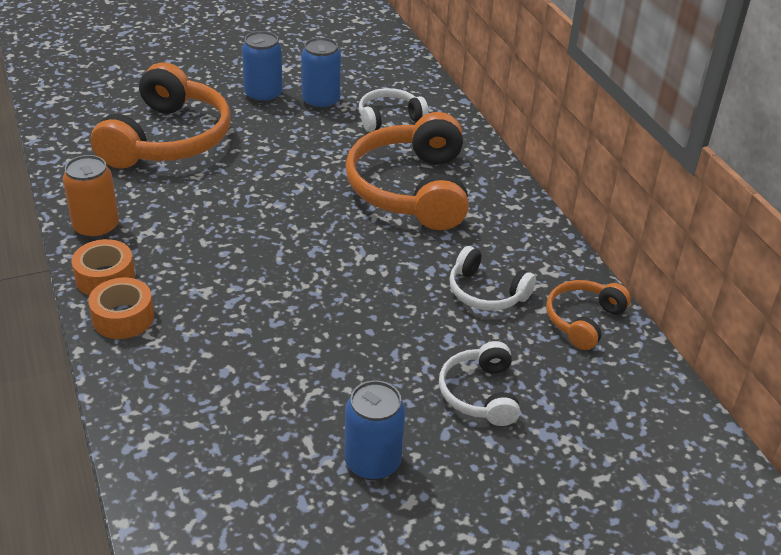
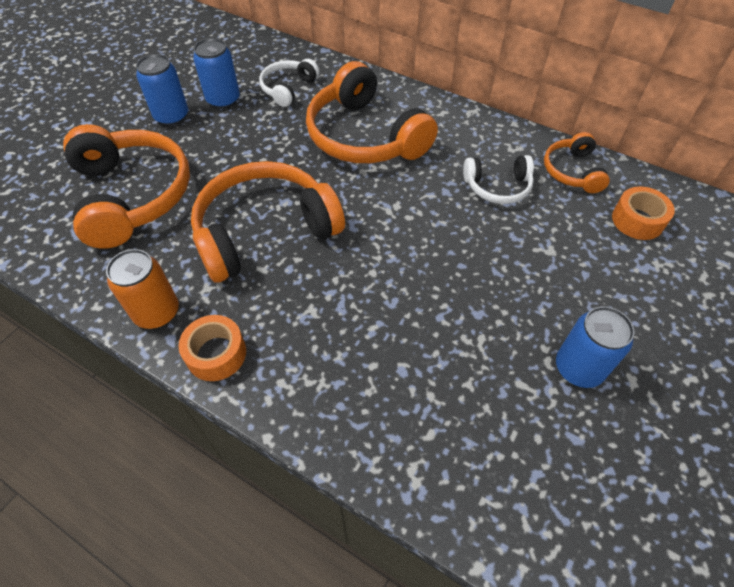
camera: 35 degrees left, 15 degrees up
orange tape [88,278,154,339] -> orange tape moved to [612,186,675,240]
white headphones [439,341,520,426] -> none
none -> orange headphones [191,161,345,283]

